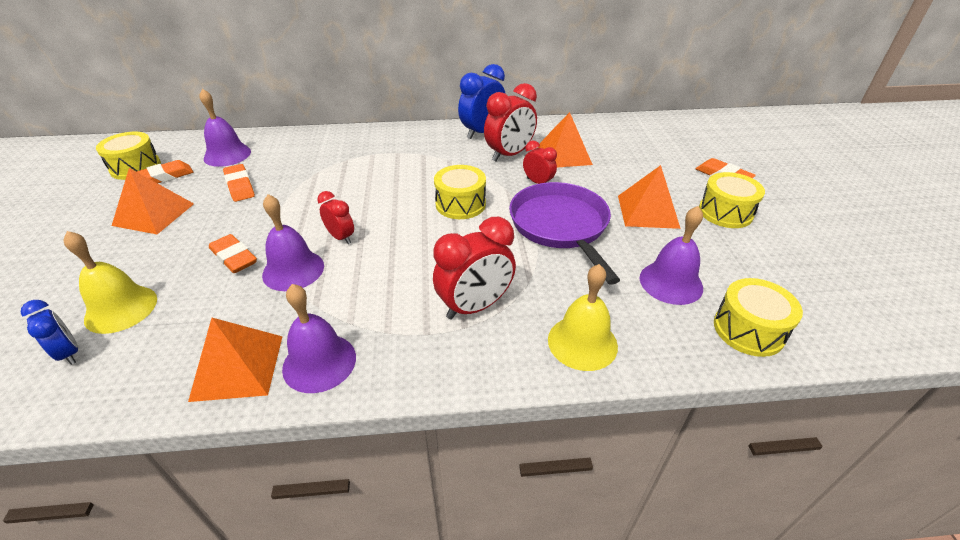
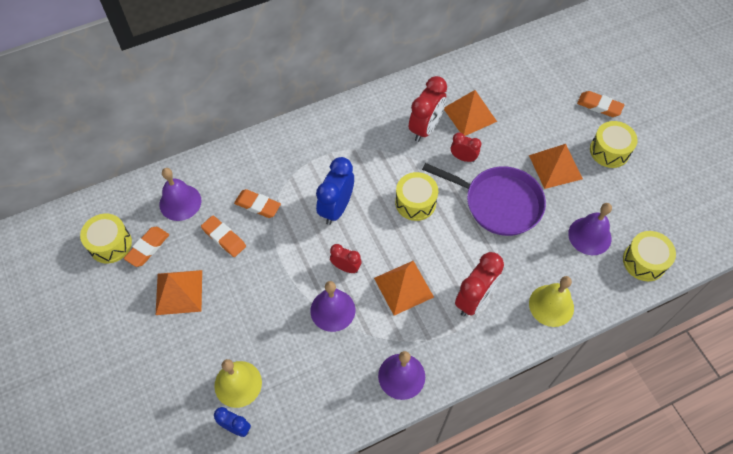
camera: 20 degrees left, 20 degrees up
orange pyramid [188,318,283,402] -> orange pyramid moved to [374,261,434,316]
orange eraser [209,234,257,273] -> orange eraser moved to [234,189,281,218]
blue clock [458,64,506,139] -> blue clock moved to [316,157,354,225]
purple pan [509,182,620,285] -> purple pan turned 150 degrees clockwise [422,163,546,236]

